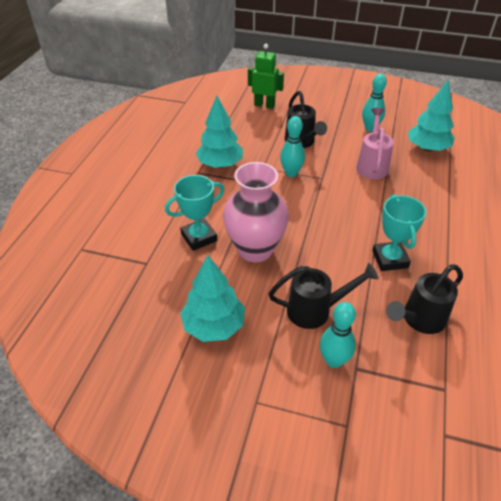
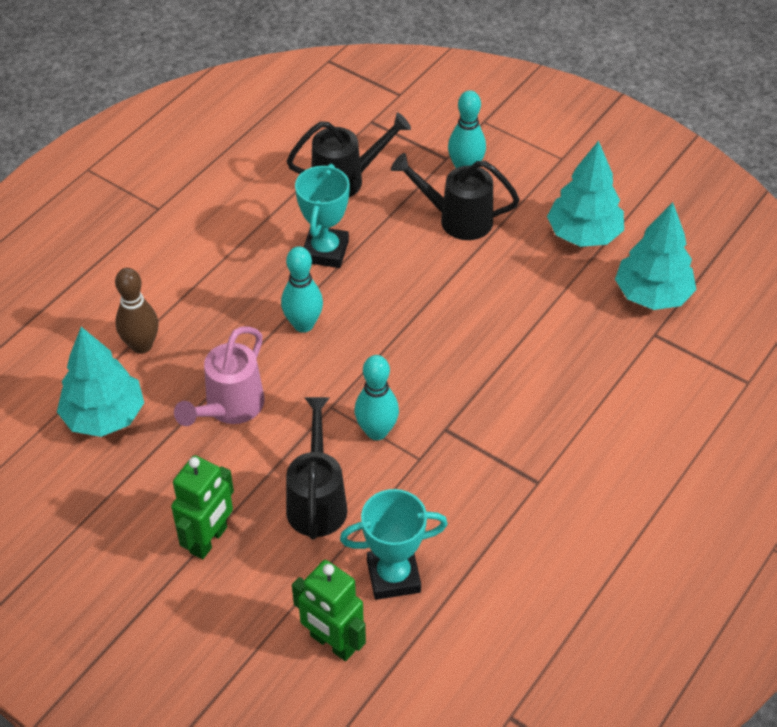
camera: 160 degrees left, 5 degrees up
turquoise trophy [165,175,224,251] -> turquoise trophy moved to [340,489,448,600]
turquoise tree [196,96,243,168] -> turquoise tree moved to [615,202,696,310]
pink vase [223,162,289,262] -> none
turquoise bowling pin [362,74,387,132] -> turquoise bowling pin moved to [281,246,323,333]
none -> brown bowling pin [115,268,159,354]
none -> green robot [171,455,234,559]

